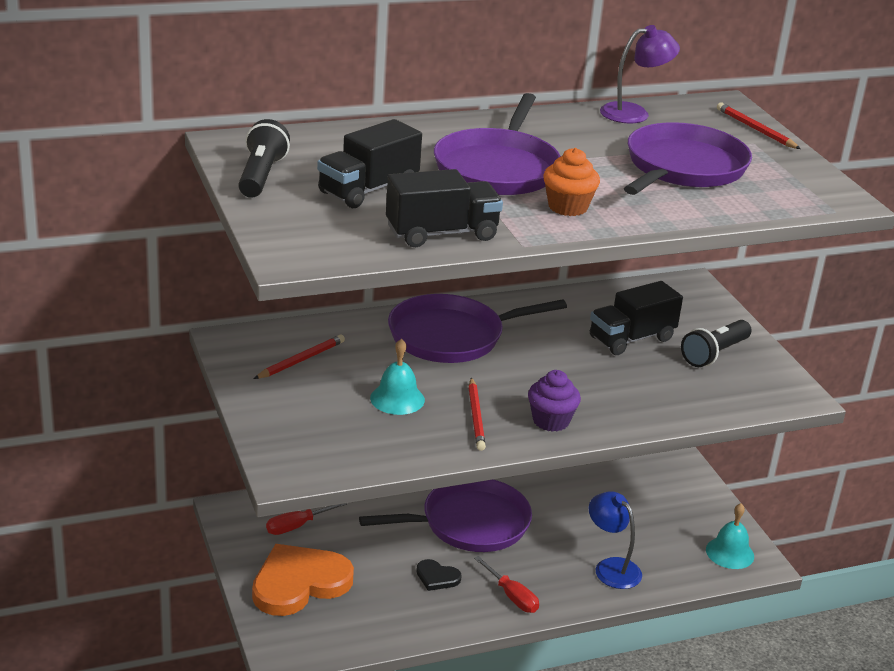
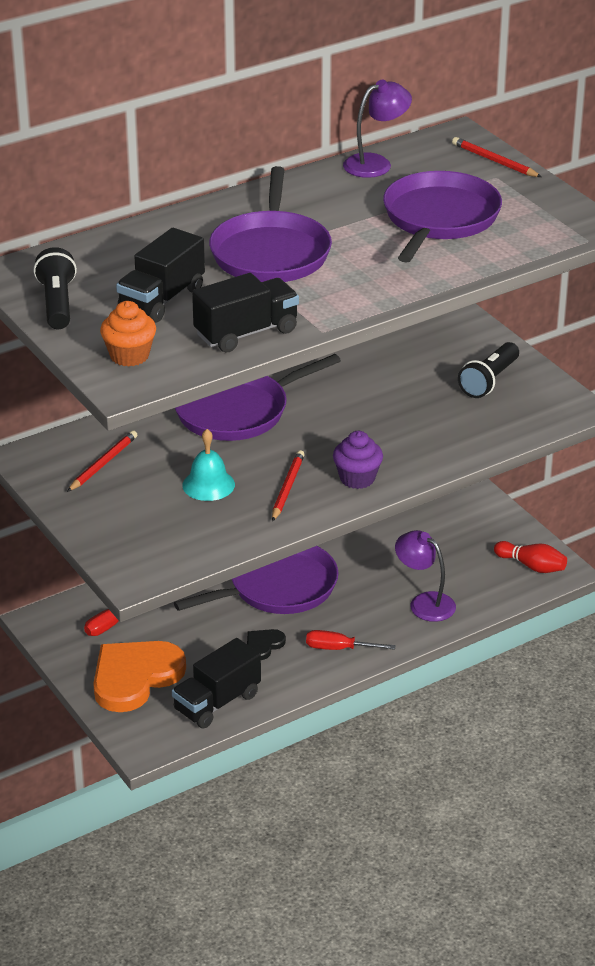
camera: 10 degrees left, 5 degrees up
black heart [416,559,462,591] -> black heart turned 120 degrees clockwise [247,629,286,660]
red pencil [468,377,486,451] -> red pencil turned 150 degrees counterclockwise [272,450,305,522]
red screwdriver [474,556,539,613] -> red screwdriver turned 150 degrees clockwise [306,630,396,650]
orange cupcake [543,148,600,216] -> orange cupcake moved to [100,301,156,367]
blue lamp [589,491,642,589] -> purple lamp [395,530,456,622]
black truck [590,281,683,355] -> black truck moved to [172,638,261,728]
turquoise bell [706,503,754,569] -> red bowling pin [494,541,567,573]

